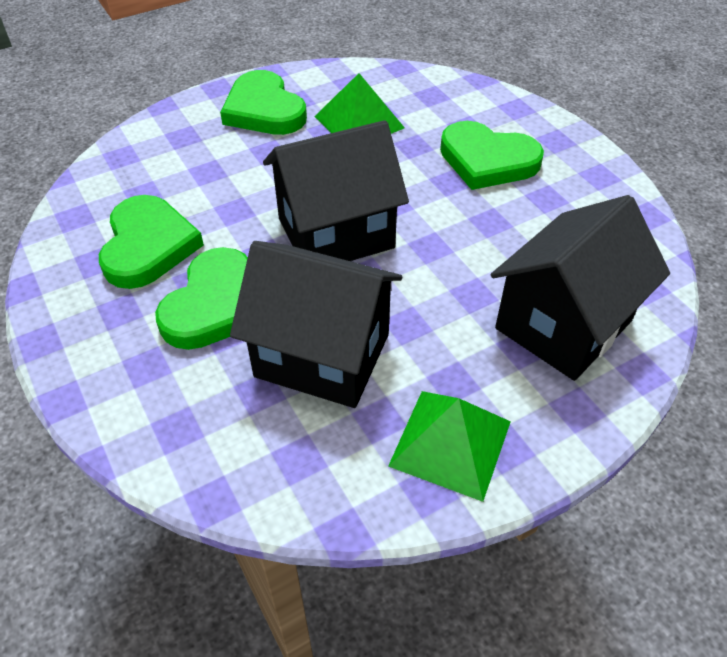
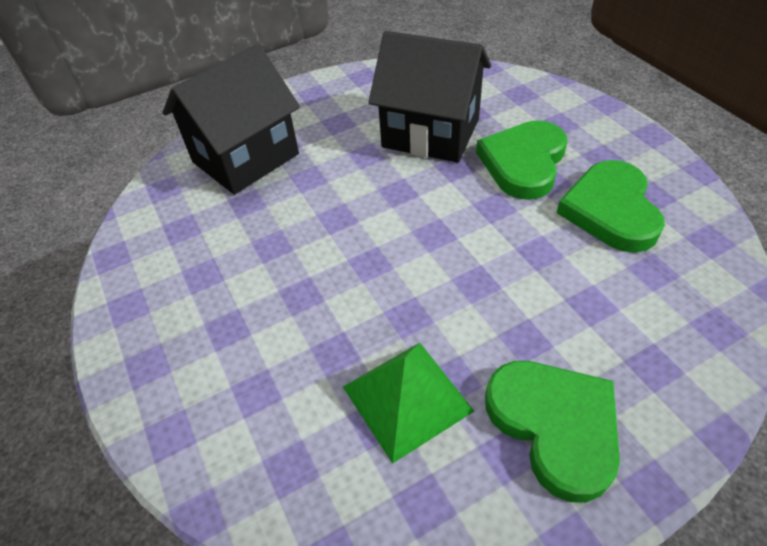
camera: 175 degrees left, 0 degrees up
black house [263,120,409,261] -> none
green pyramid [388,391,511,502] -> none
green heart [440,121,544,190] -> none

